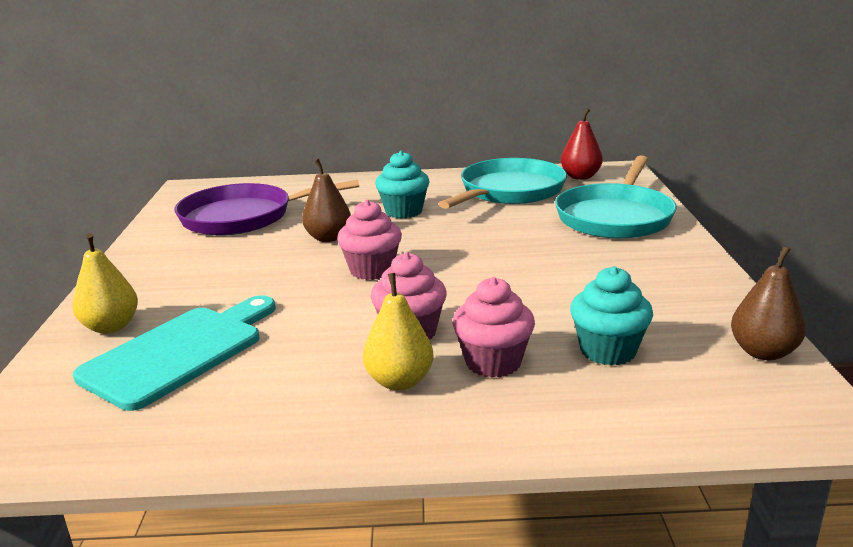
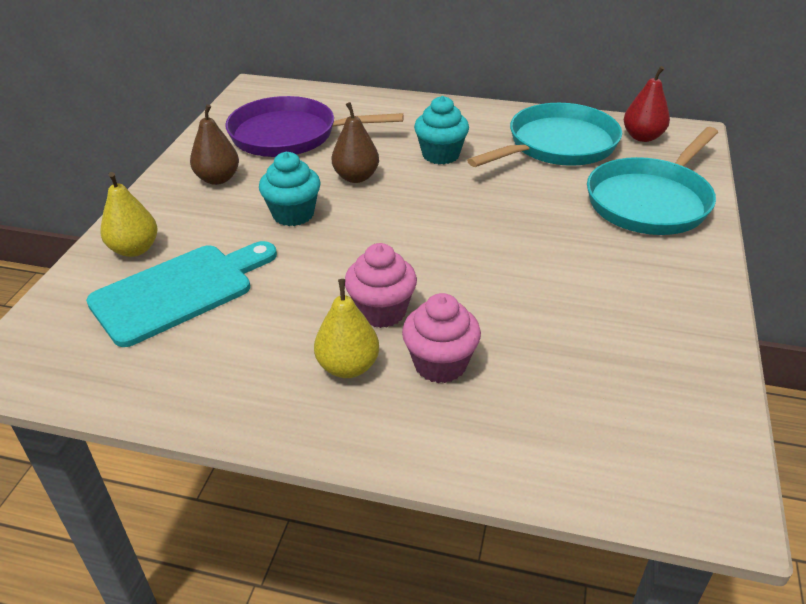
camera: 15 degrees right, 15 degrees up
pink cupcake [337,200,402,280] -> none
turquoise cupcake [570,266,653,366] -> turquoise cupcake moved to [259,152,321,226]
brown pear [731,246,806,360] -> brown pear moved to [190,104,239,185]

